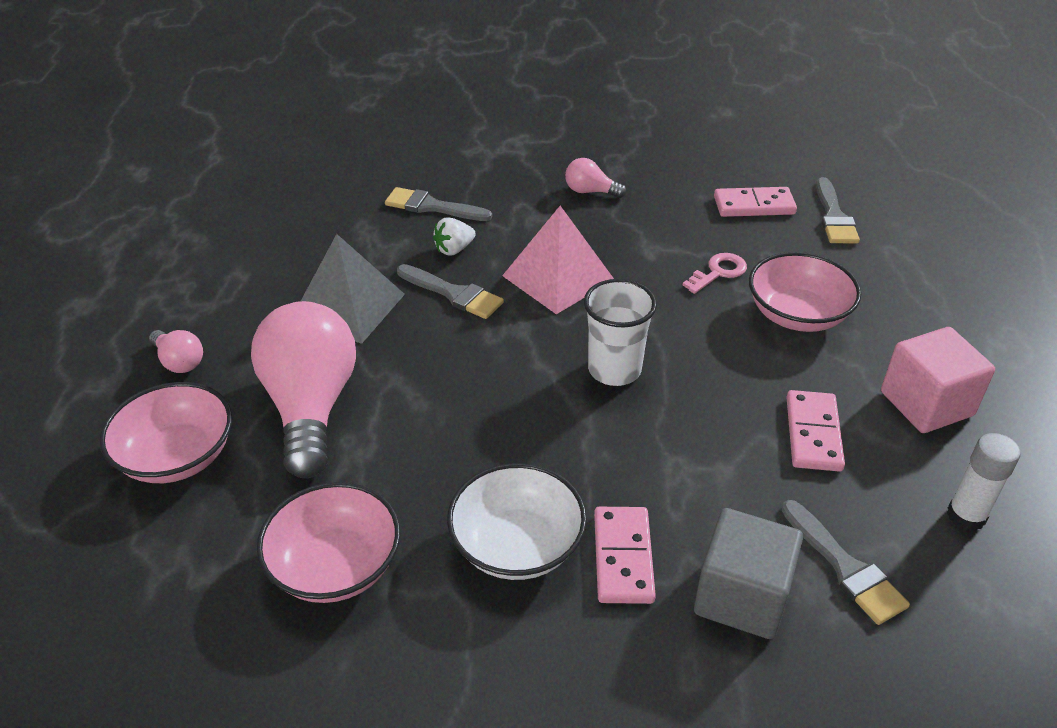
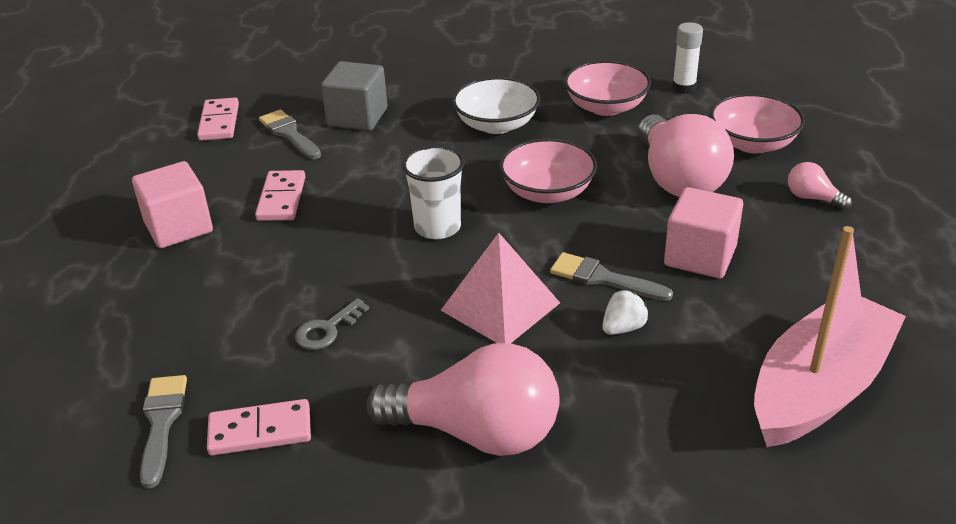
camera: 175 degrees right, 5 degrees down
grey pyramid [301,234,405,344] -> pink cube [664,187,743,278]
grey brush [385,187,492,221] -> none
pink light bulb [565,158,627,198] -> pink light bulb [366,343,560,456], size x2.28
pink domino [594,507,656,604] -> pink domino moved to [197,98,239,141]
pink key [682,253,747,294] -> grey key [295,298,369,350]
pink bowl [749,252,861,332] -> pink bowl moved to [500,138,597,203]
white glue stick [947,433,1020,531] -> white glue stick moved to [672,22,703,93]
none -> pink boat [754,226,906,447]

